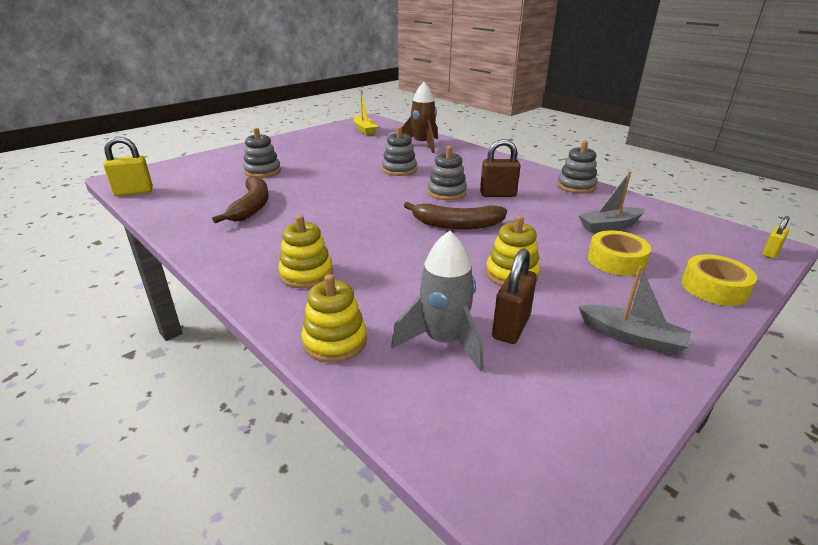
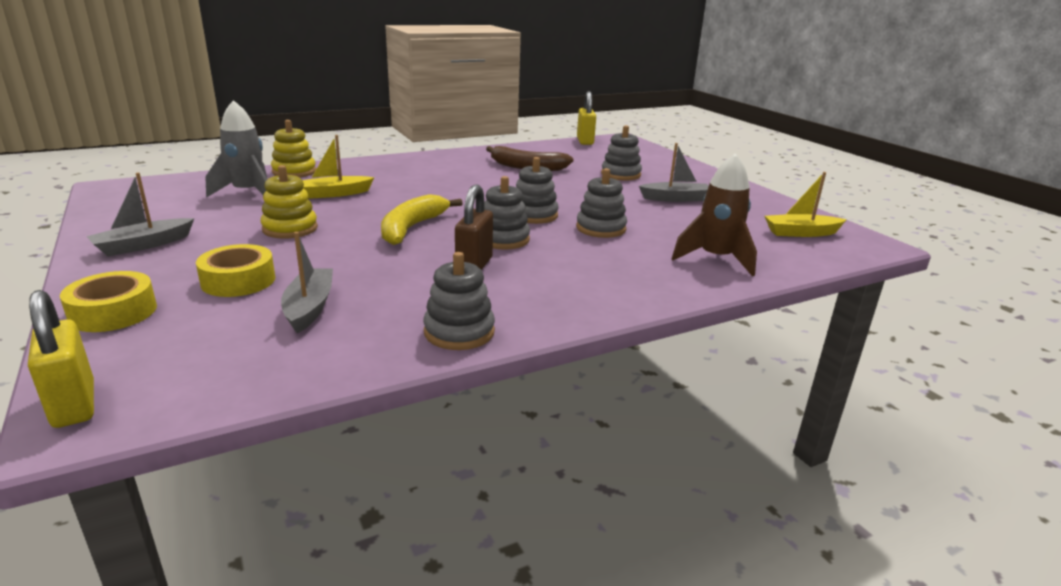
camera: 105 degrees right, 5 degrees down
yellow stacking toy [278,215,333,288] -> none
brown banana [404,202,507,229] -> yellow banana [381,194,463,245]
brown padlock [492,248,537,344] -> none
yellow padlock [762,216,789,258] -> yellow padlock [28,290,94,428], size x1.73
none -> yellow boat [303,135,375,199]
none -> grey stacking toy [516,157,559,224]
none -> grey boat [639,143,709,202]

